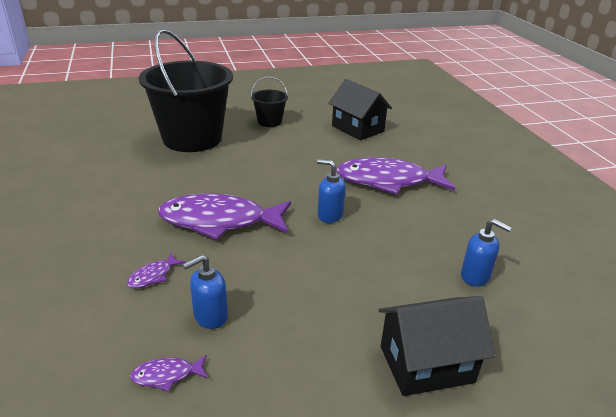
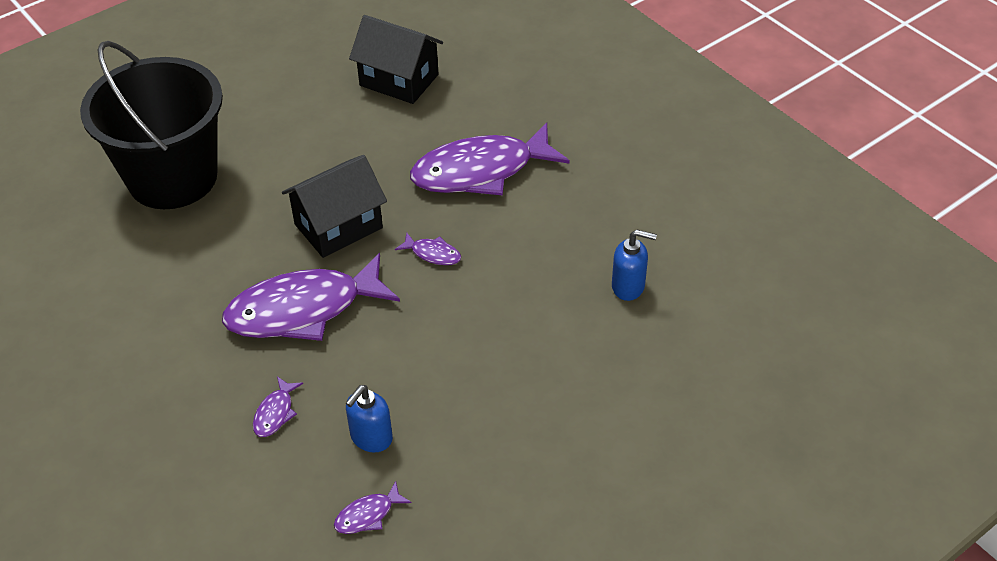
camera: 20 degrees left, 15 degrees up
black bucket [251,77,288,127] -> none
blue soap dispenser [317,159,346,223] -> purple fish [395,233,461,265]
black house [378,296,495,396] -> black house moved to [282,155,387,258]

